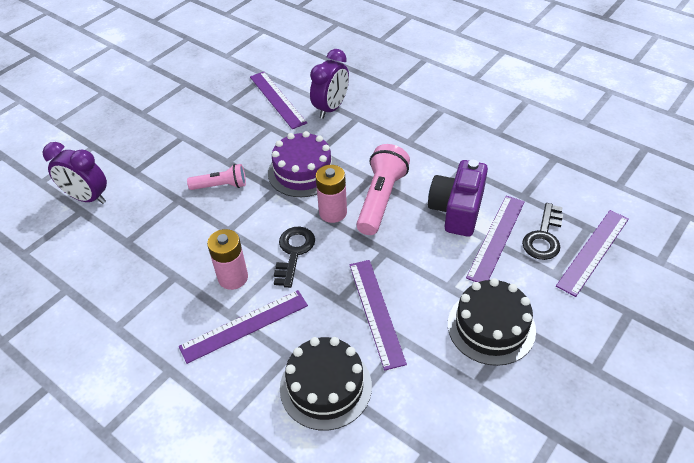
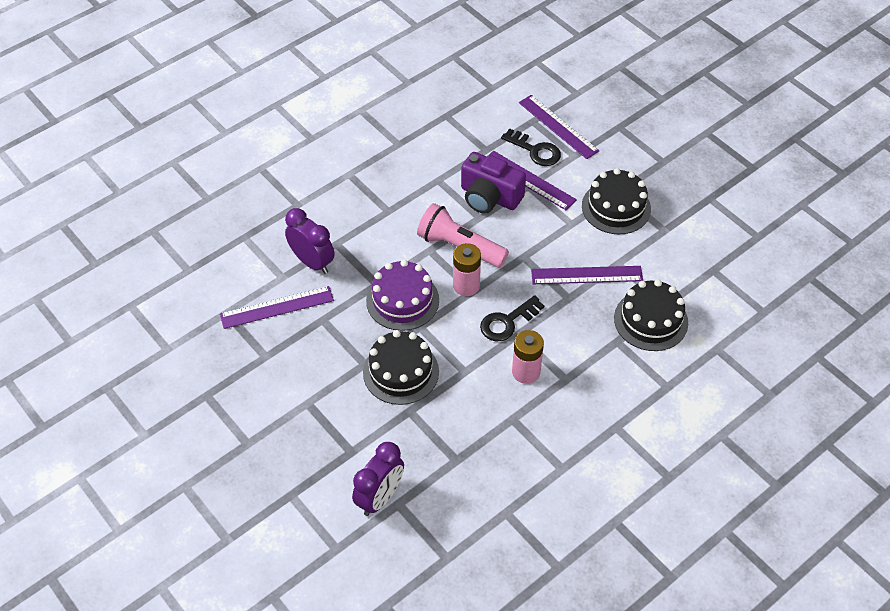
camera: 80 degrees left, 5 degrees up
purple ruler [179,290,308,364] -> none
pink flashlight [187,164,246,190] -> black cake [363,330,439,405]
black key [274,227,315,288] -> black key turned 60 degrees counterclockwise [480,295,544,341]

